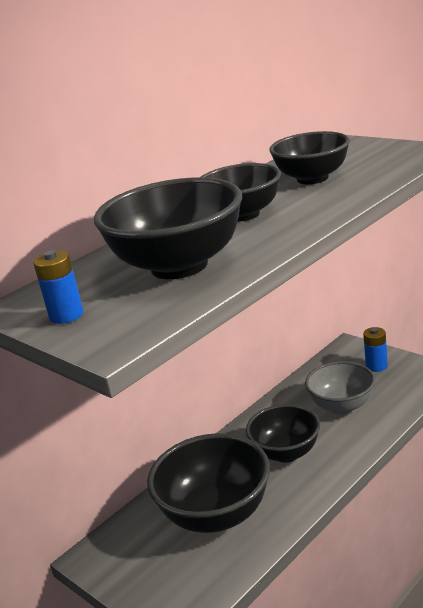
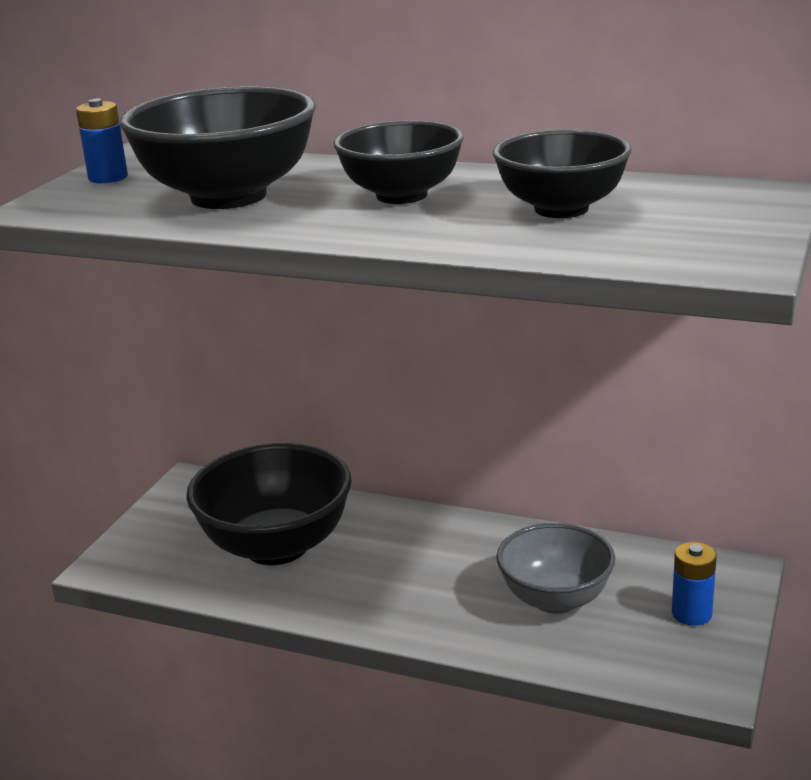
camera: 65 degrees right, 0 degrees up
black bowl [246,404,320,463] -> none

